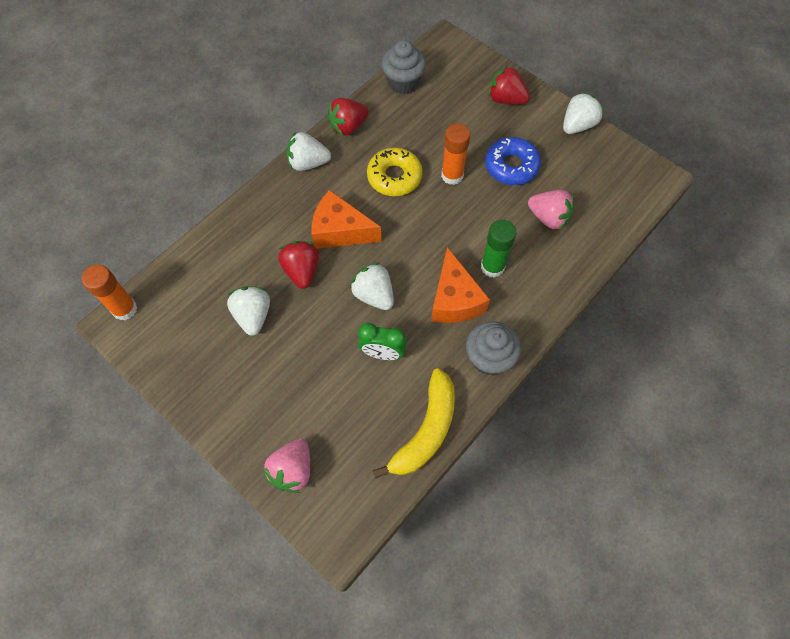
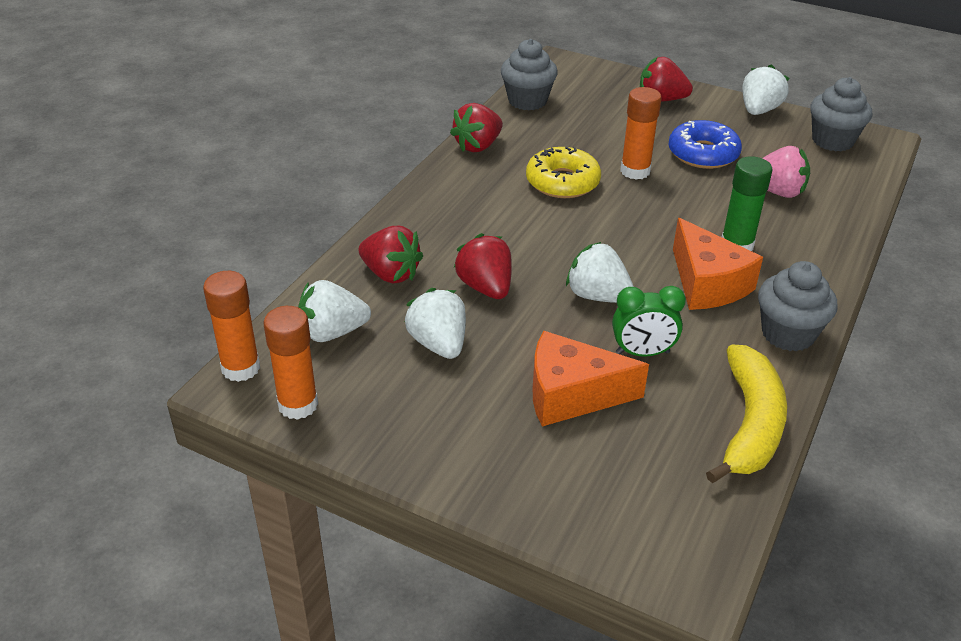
camera: 15 degrees left, 25 degrees down
pink strawberry [263,438,310,493] -> none
white strawberry [286,132,331,171] -> white strawberry moved to [298,280,371,342]
orange cheese [312,190,381,249] -> orange cheese moved to [533,331,649,426]
none -> orange glue stick [263,306,318,420]
none -> red strawberry [358,226,423,284]
none -> grey cupcake [810,77,872,152]

